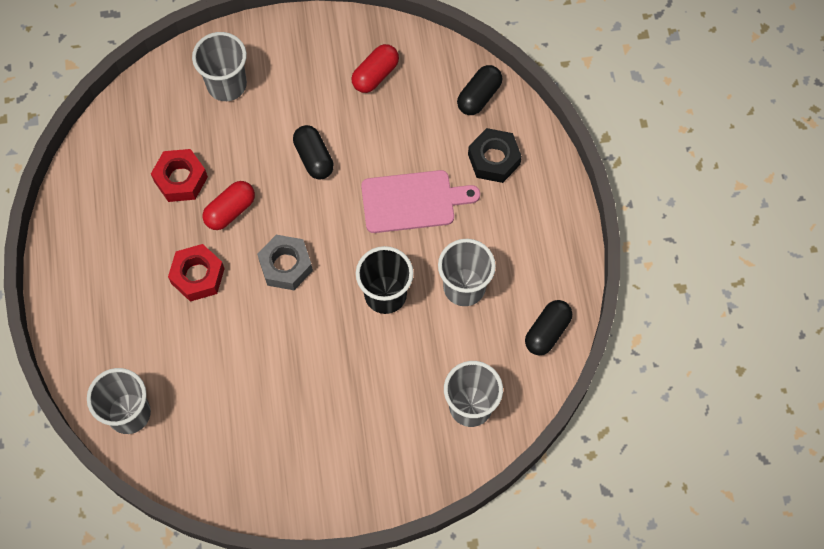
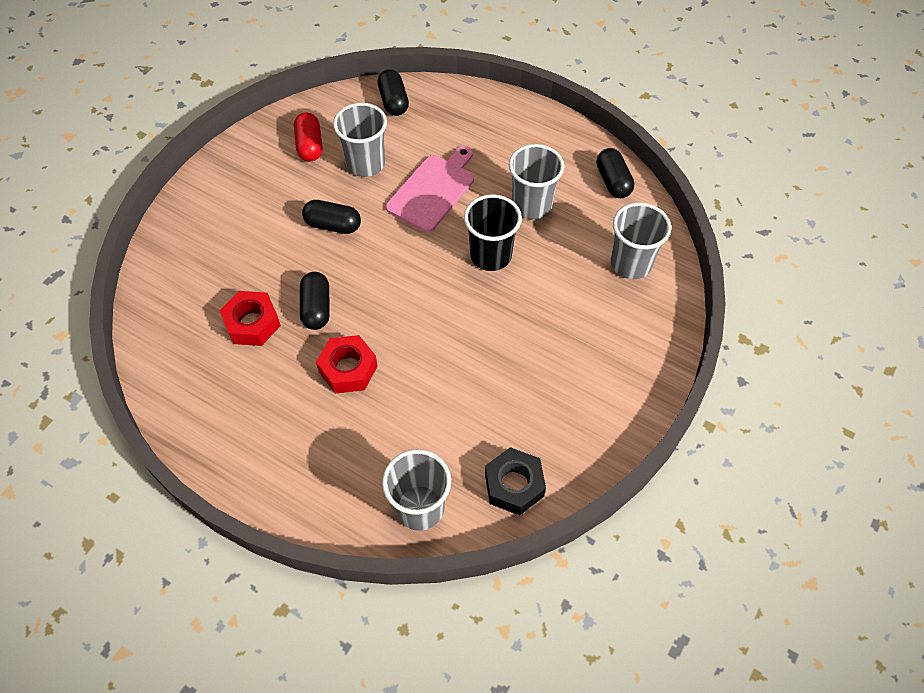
camera: 50 degrees left, 10 degrees down
grey cup [192,32,247,101] -> grey cup moved to [333,103,387,177]
red capsule [202,181,255,230] -> black capsule [300,272,330,330]
grey nut [257,235,313,290] -> none
black nut [468,128,522,183] -> black nut moved to [485,447,546,515]

